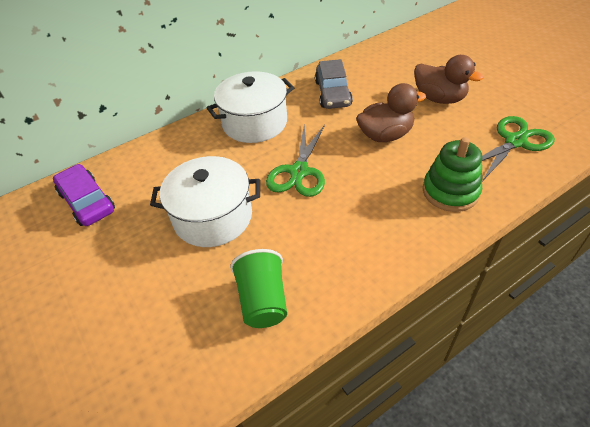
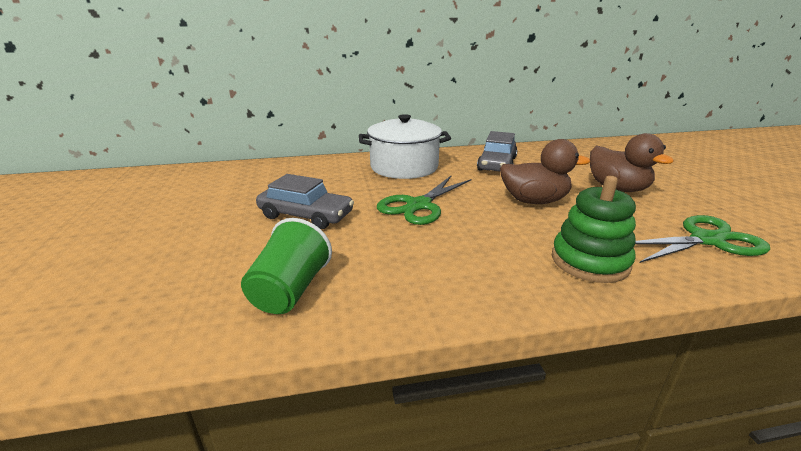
camera: 20 degrees right, 20 degrees down
purple car [53,164,115,226] -> none
white pot [150,156,260,247] -> grey car [256,174,354,229]

